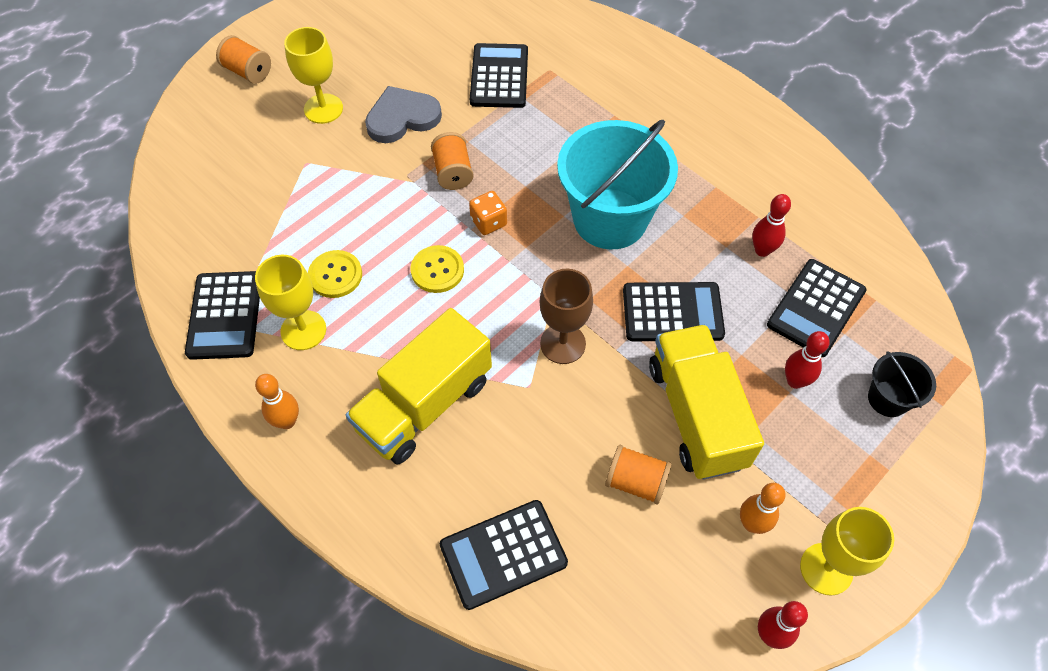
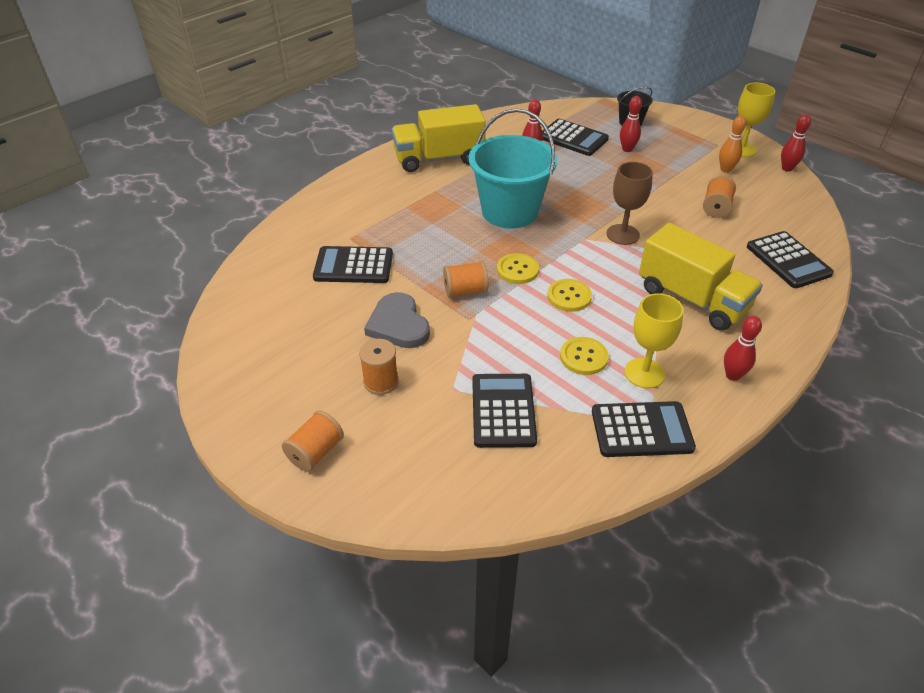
camera: 90 degrees left, 15 degrees down
orange bowling pin [255,374,299,429] -> red bowling pin [724,316,762,381]
yellow goblet [284,27,343,124] -> orange spool [359,339,399,395]
orange dice [469,191,507,235] -> yellow button [497,253,539,284]
black calculator [623,282,725,341] -> black calculator moved to [472,374,537,448]
yellow truck [649,324,764,480] -> yellow truck moved to [392,104,486,172]

